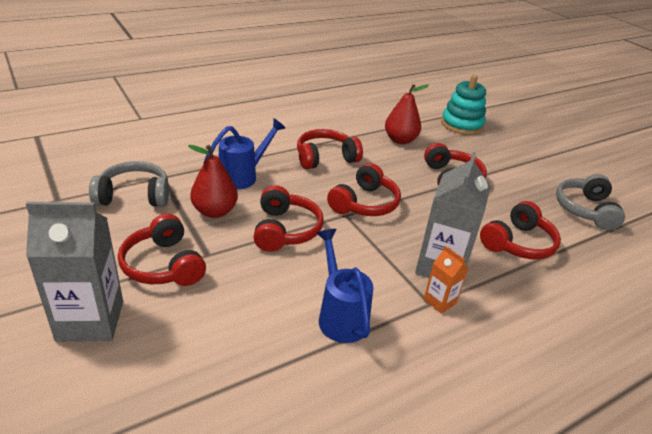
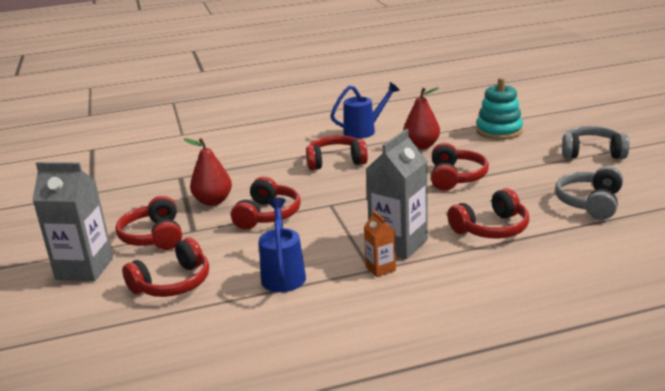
camera: 20 degrees right, 10 degrees down
grey headphones [89,161,169,207] -> grey headphones moved to [562,126,629,159]
blue watering can [203,118,286,189] -> blue watering can moved to [331,82,400,139]
red headphones [327,163,401,216] -> red headphones moved to [122,237,209,297]

